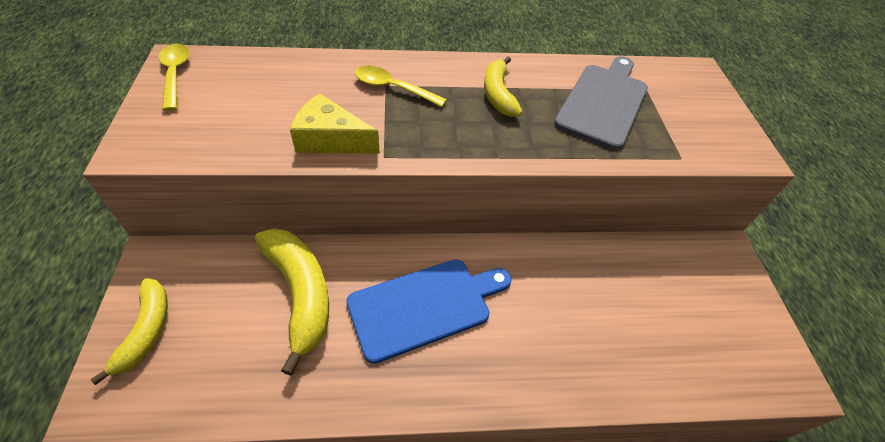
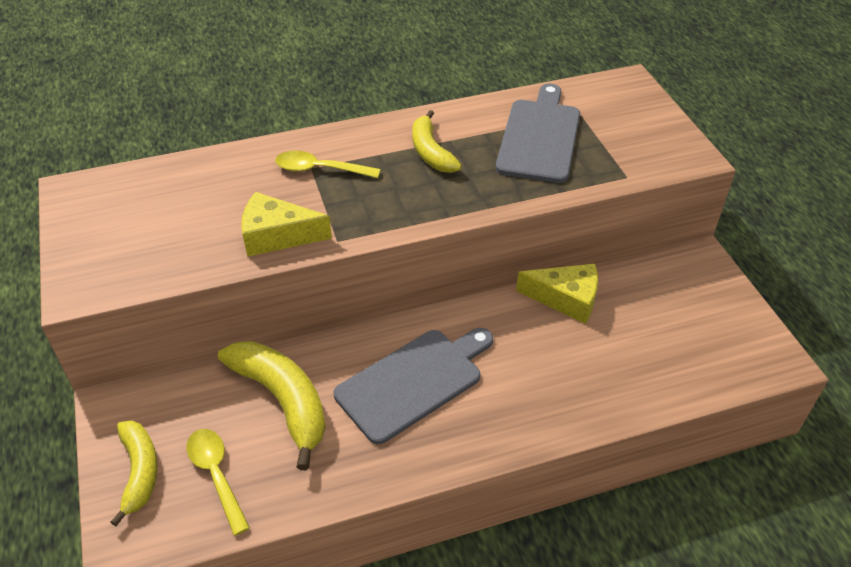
camera: 10 degrees left, 5 degrees down
yellow spoon [159,44,189,111] -> yellow spoon moved to [186,429,250,536]
blue cutting board [346,259,511,364] -> grey cutting board [334,328,493,444]
none -> yellow cheese [516,264,598,324]

